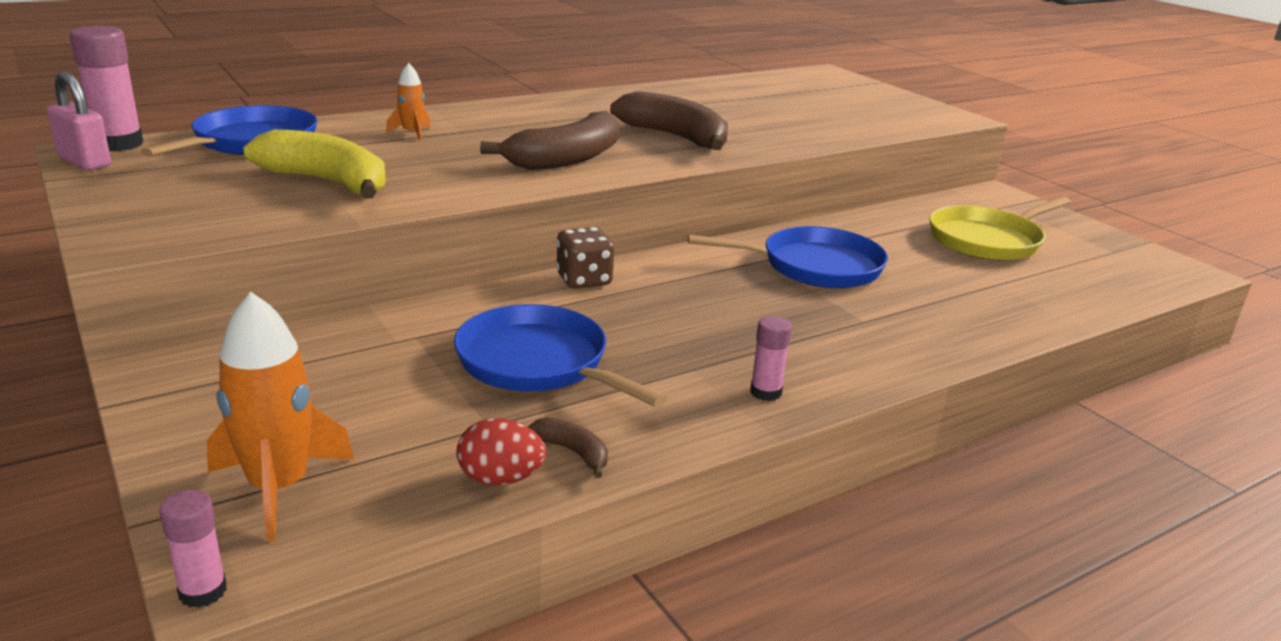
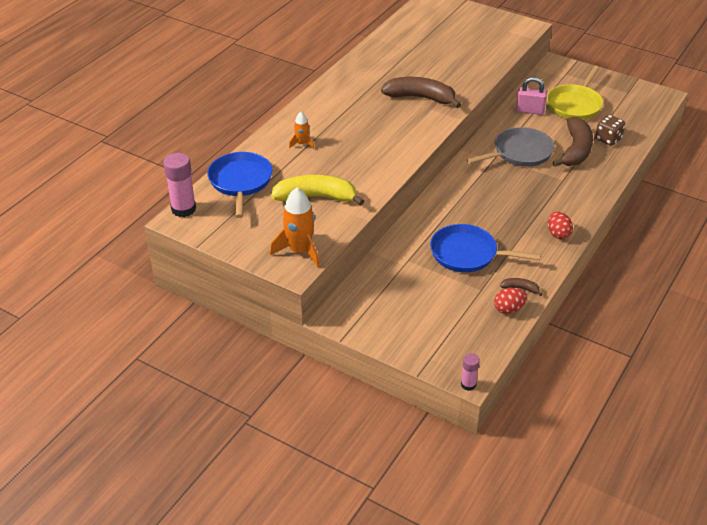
camera: 25 degrees left, 15 degrees up
pink padlock [47,72,111,170] -> pink padlock moved to [516,77,547,115]
orange rocket [207,292,354,541] -> orange rocket moved to [270,188,320,267]
brown banana [480,111,619,170] -> brown banana moved to [553,117,593,167]
brown dice [556,227,614,289] -> brown dice moved to [595,115,625,146]
blue pan [688,226,888,288] -> grey pan [466,127,554,167]
pink glue stick [750,316,792,401] -> red egg [548,211,573,239]

